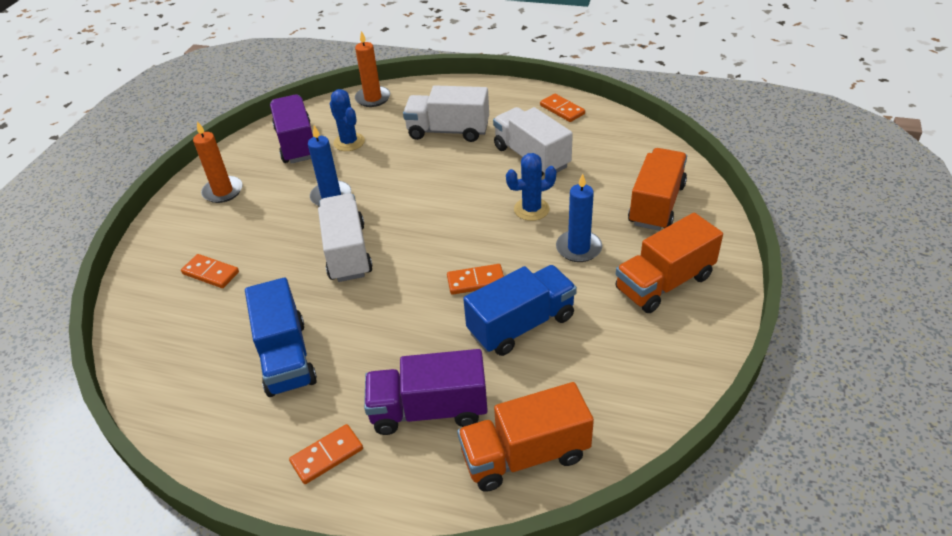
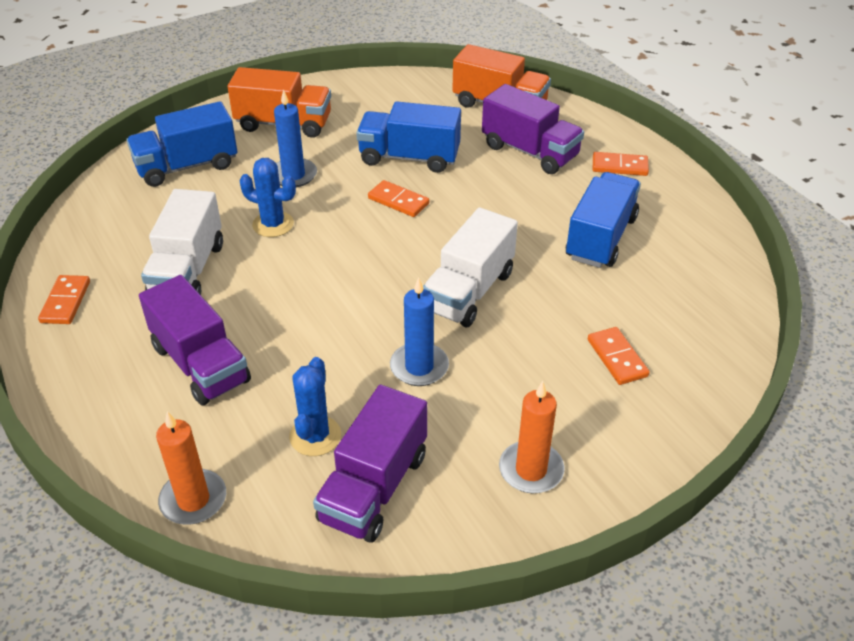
camera: 140 degrees left, 0 degrees up
white truck [403,85,489,142] -> purple truck [139,275,251,406]
orange truck [628,148,687,231] -> blue truck [127,101,237,187]

